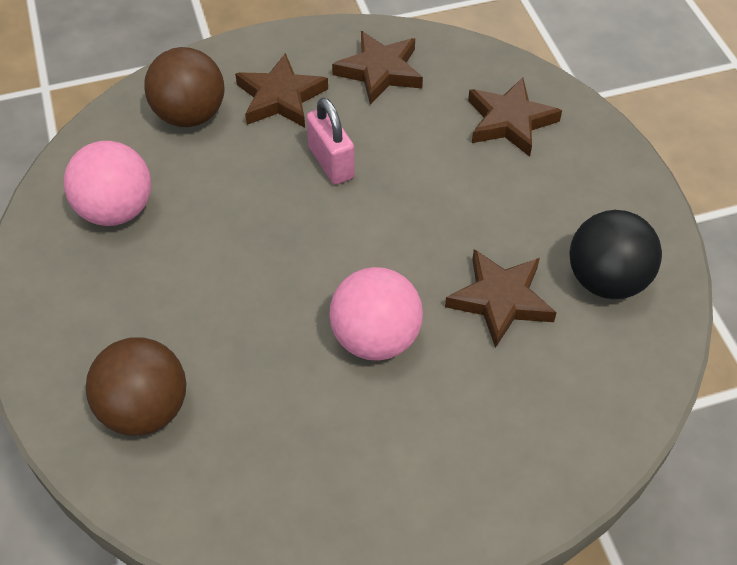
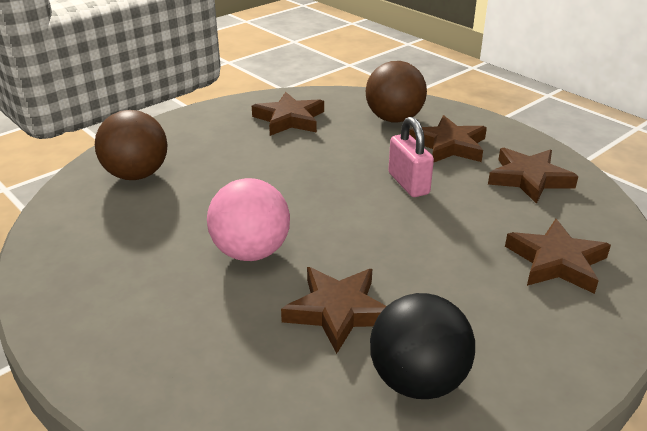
camera: 65 degrees right, 20 degrees down
pink ball [64,141,151,226] -> brown star [252,92,324,136]
pink padlock [306,97,355,185] -> pink padlock turned 60 degrees counterclockwise [388,117,434,197]

